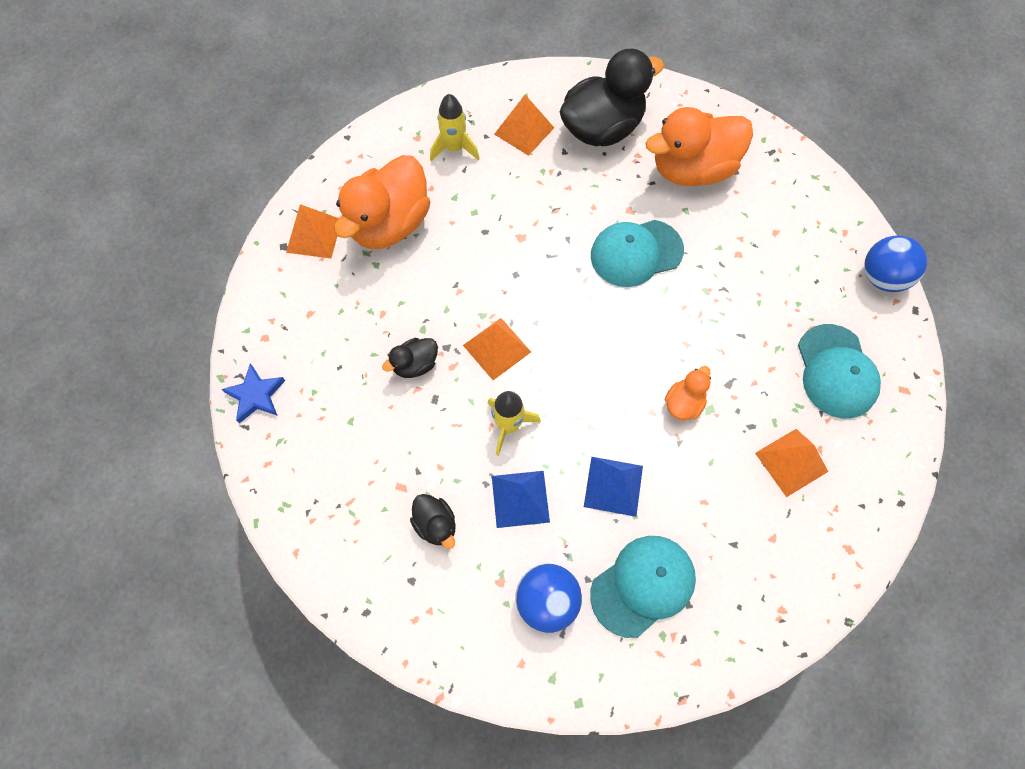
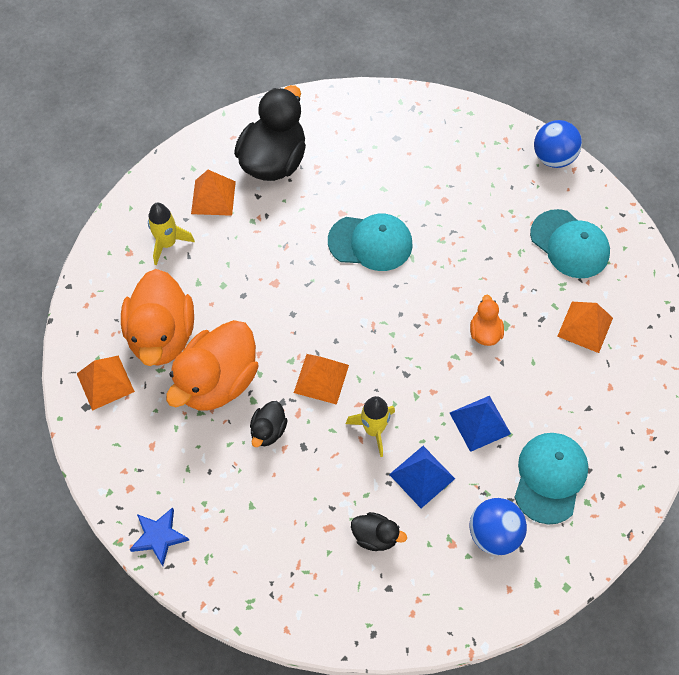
camera: 35 degrees left, 5 degrees down
turquoise cap [591,220,684,287] -> turquoise cap turned 120 degrees counterclockwise [328,214,413,271]
orange duck [646,107,753,186] -> orange duck moved to [166,320,258,410]

